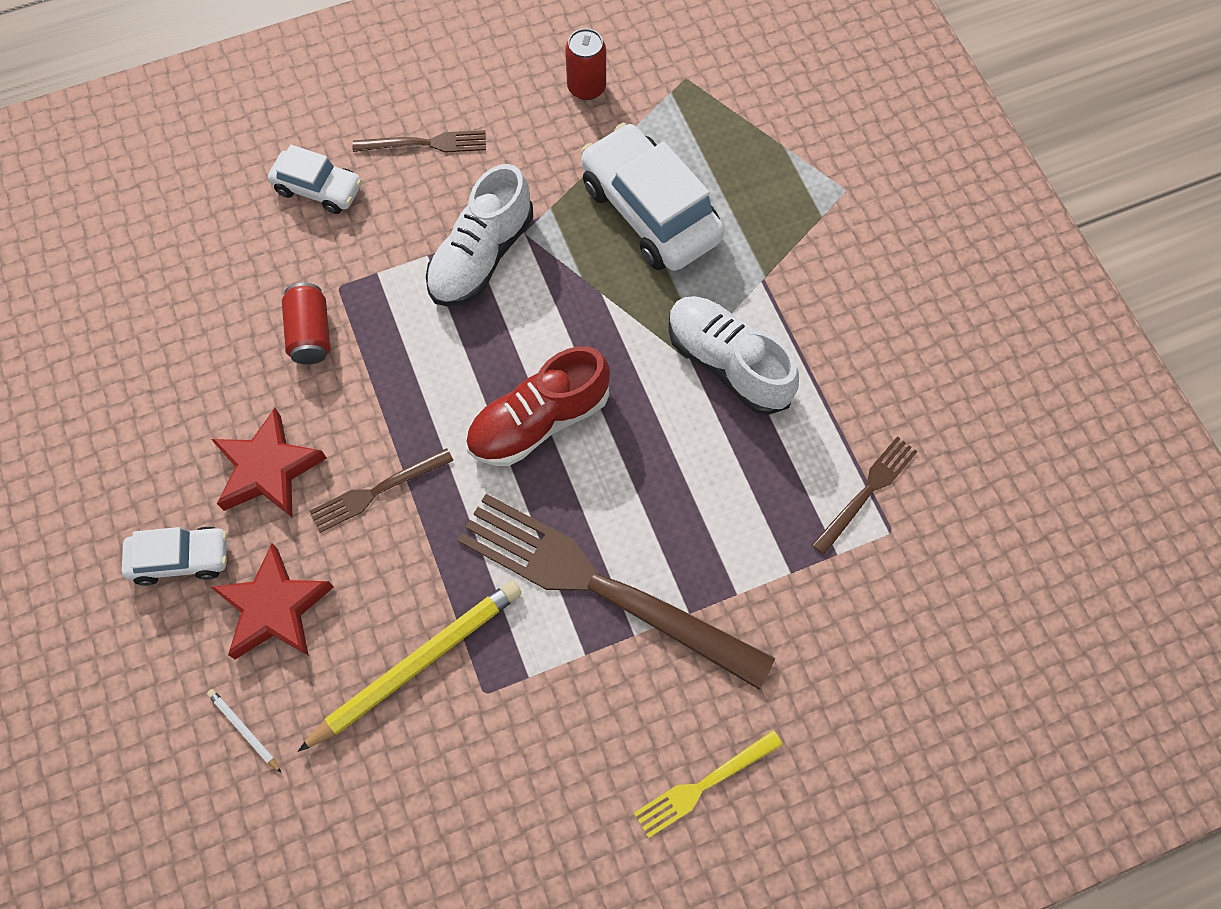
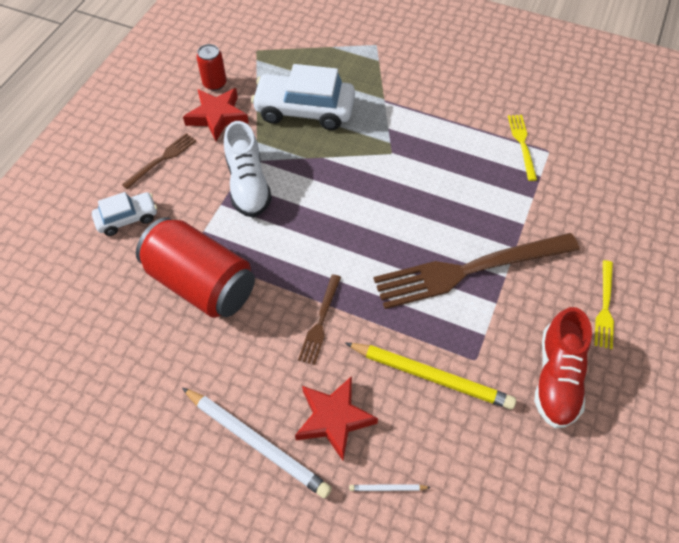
camera: 45 degrees left, 10 degrees down
white car [122,526,227,586] -> white pencil [182,387,332,498]
red star [211,408,327,518] -> red star moved to [183,88,249,141]
red can [282,283,331,364] -> red can [136,217,255,318], size x2.12
yellow pencil [298,580,521,752] -> yellow pencil turned 105 degrees clockwise [345,343,516,410]
red shoe [466,346,610,466] -> red shoe moved to [534,307,592,428]
white shoe [668,296,799,415] -> none
brown fork [812,436,918,555] -> yellow fork [508,115,537,181]

